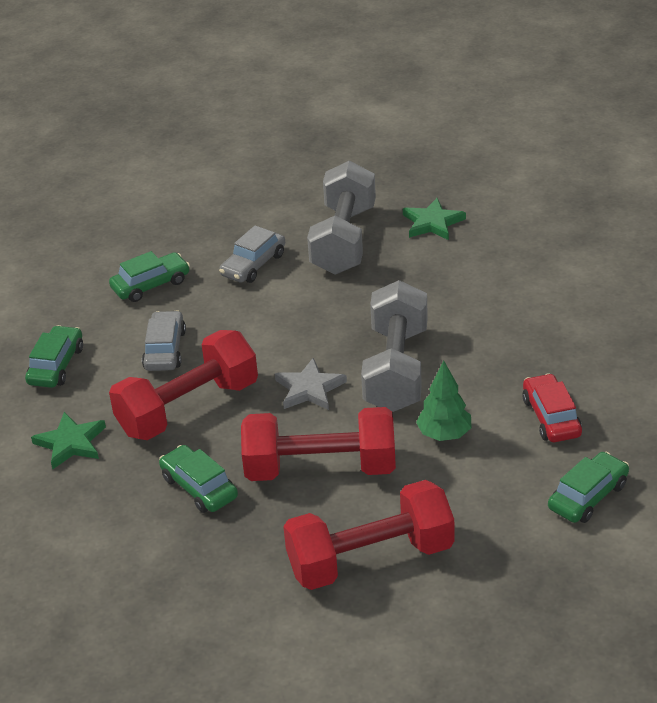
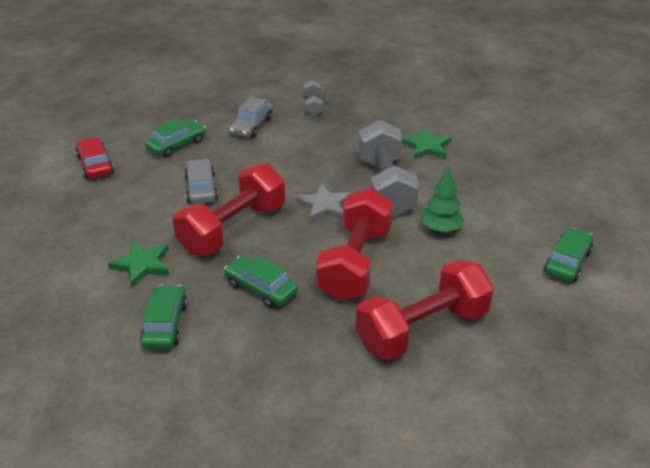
camera: 15 degrees left, 0 degrees up
green car [25,325,83,388] -> green car moved to [140,285,187,349]
red dumbbell [241,407,396,481] -> red dumbbell turned 60 degrees counterclockwise [316,188,393,301]
grey dumbbell [307,161,376,275] -> grey dumbbell [304,80,323,116], size x0.45
green star [403,198,466,240] -> green star moved to [402,127,452,159]
red car [522,373,582,442] -> red car moved to [75,137,114,179]

